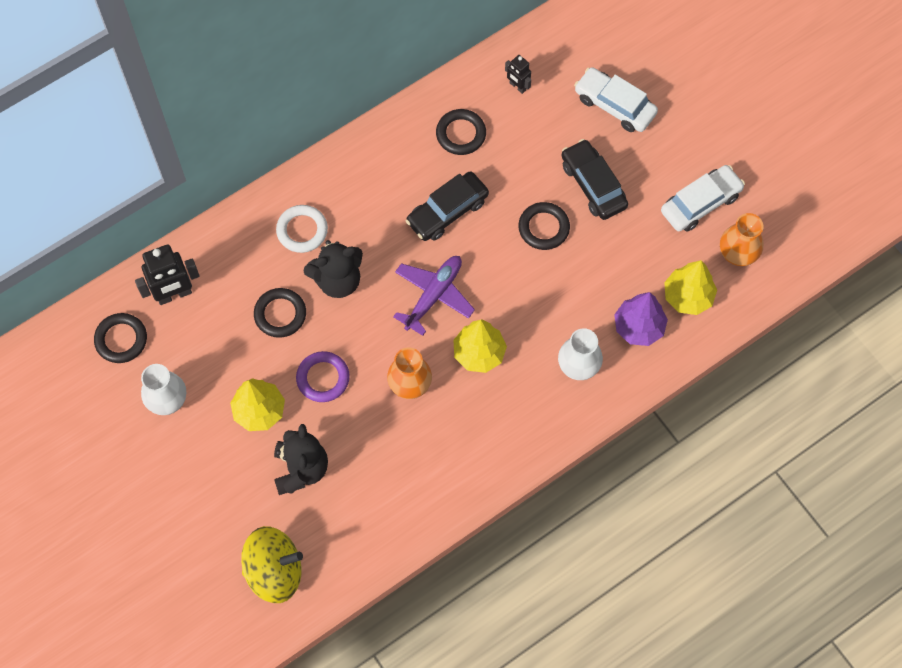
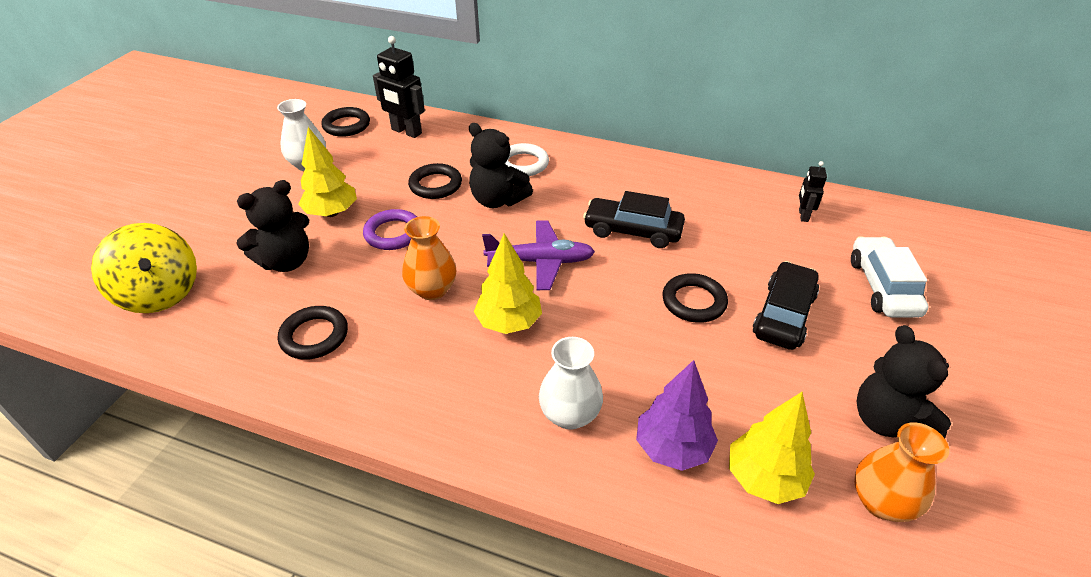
camera: 55 degrees right, 25 degrees down
black ring [436,109,486,155] -> black ring moved to [278,306,348,360]
white car [661,165,745,232] -> black teddy bear [856,325,951,438]

